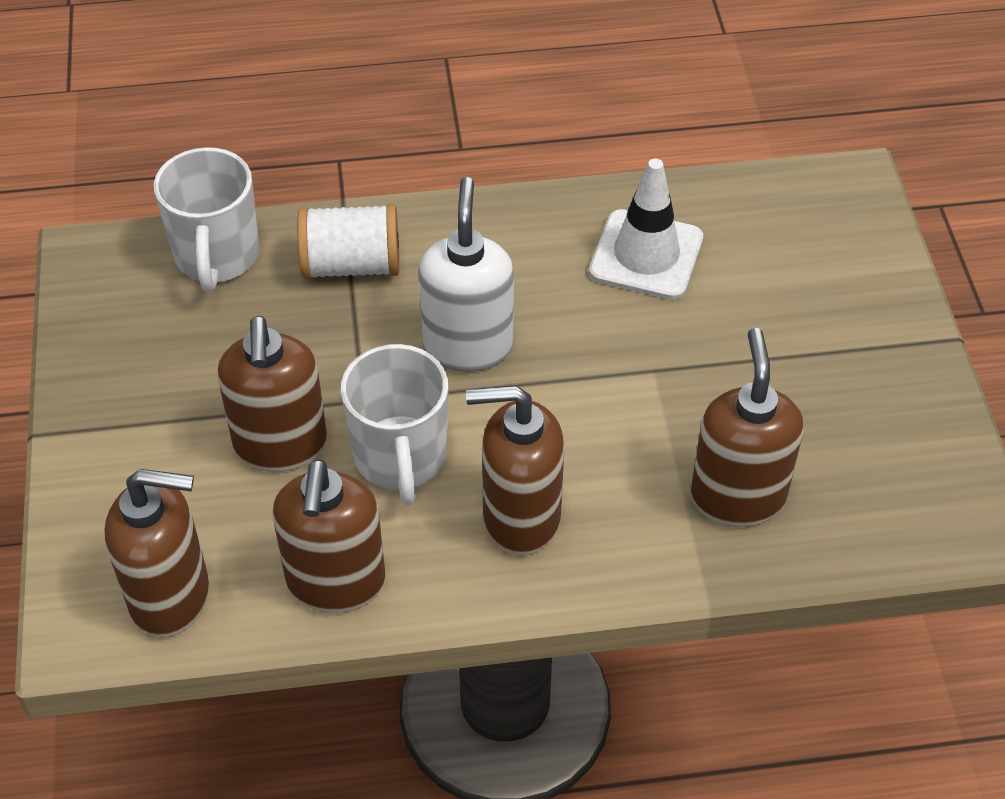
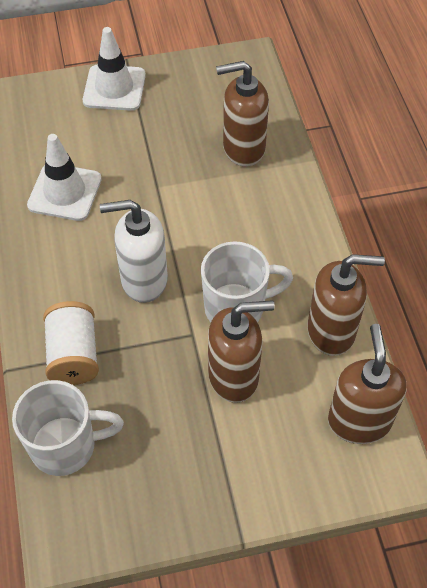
camera: 95 degrees left, 5 degrees up
brown soap dispenser [466,385,565,555] -> none
none -> white traffic cone [83,27,146,111]

